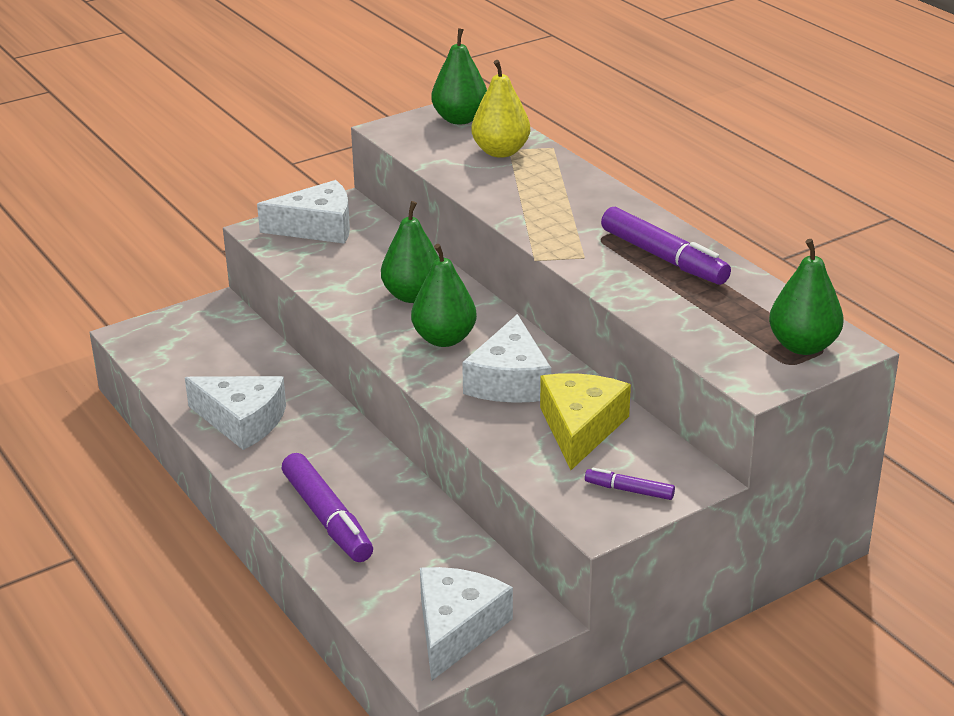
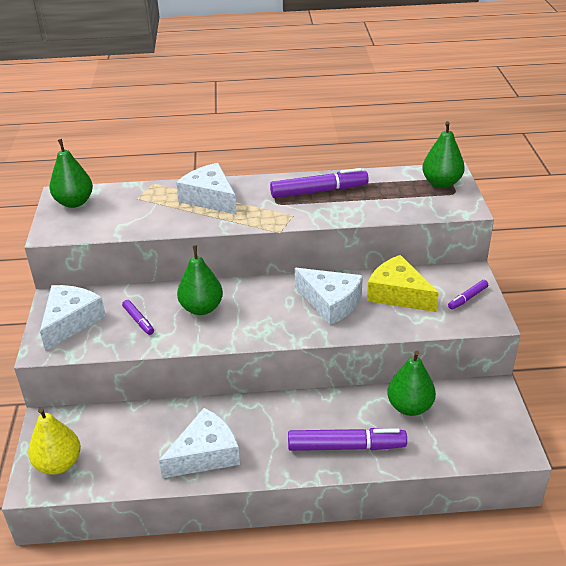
camera: 60 degrees left, 5 degrees up
green pear [411,244,477,347] -> green pear moved to [387,351,436,416]
white cheese [420,567,513,681] -> white cheese moved to [176,163,237,215]
yellow pear [471,60,530,158] -> yellow pear moved to [28,408,81,474]
none -> purple marker [122,300,154,335]

